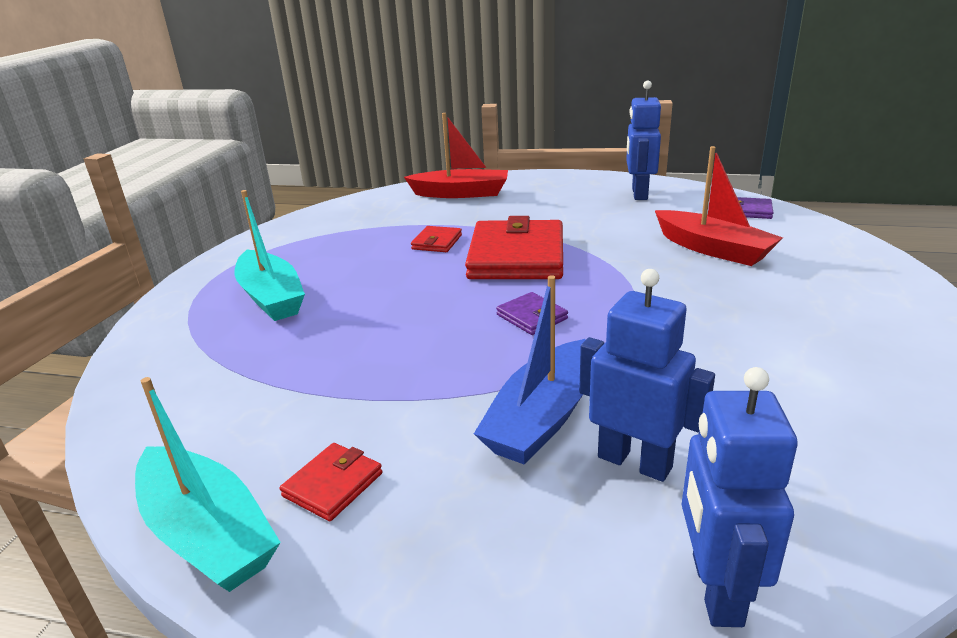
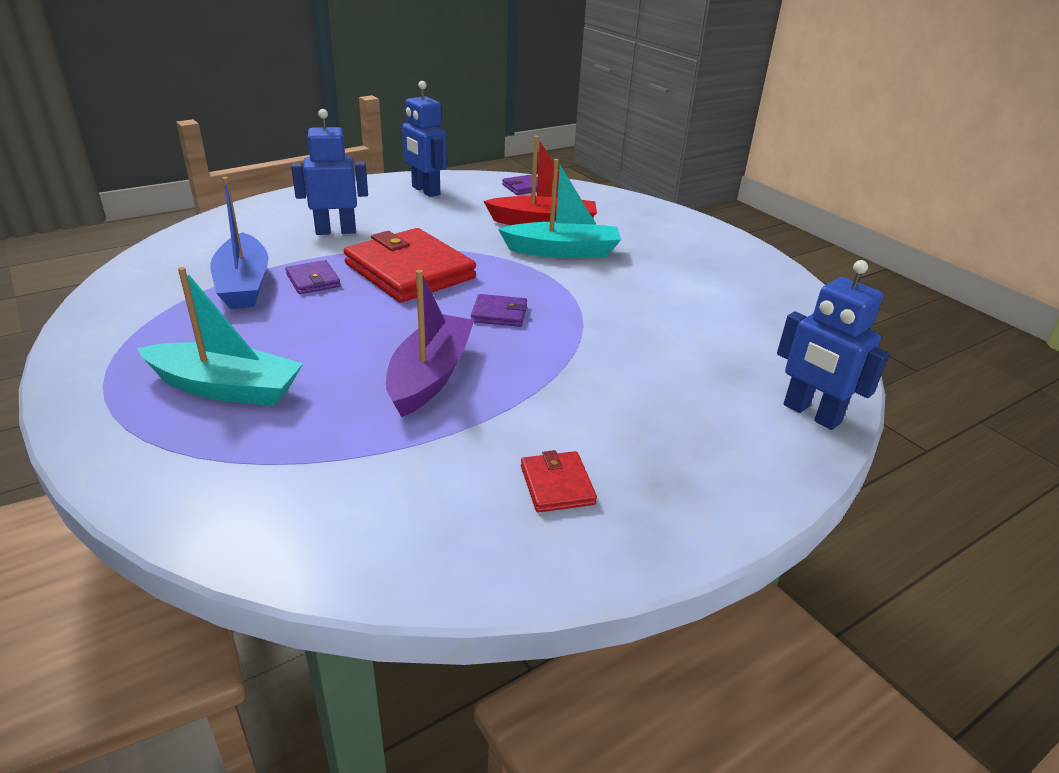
camera: 50 degrees left, 5 degrees up
turquoise boat [135,377,281,592] -> turquoise boat moved to [498,159,621,258]
red boat [404,113,508,198] -> none
red wallet [411,226,462,252] -> purple wallet [286,260,341,294]
blue boat [474,275,586,465] -> blue boat moved to [211,177,269,309]
blue robot [579,269,715,482] -> blue robot moved to [291,109,368,235]
none -> purple boat [386,270,474,417]

